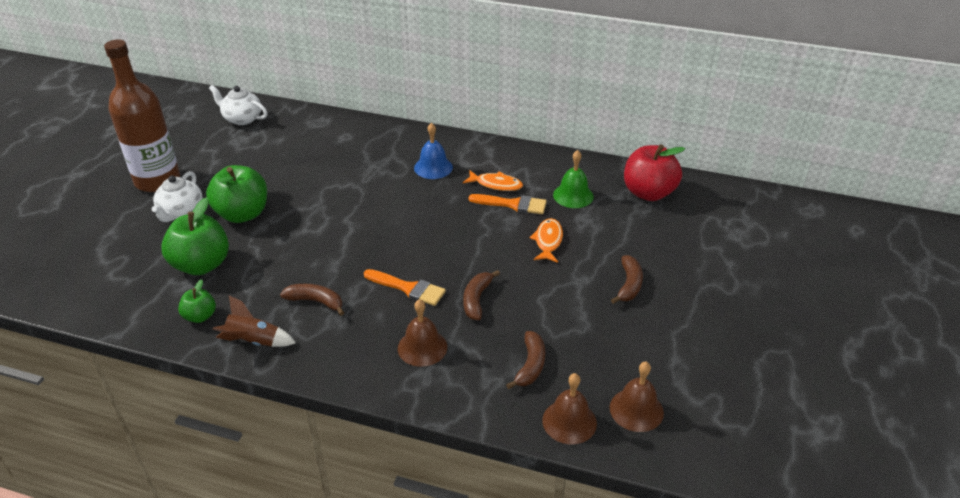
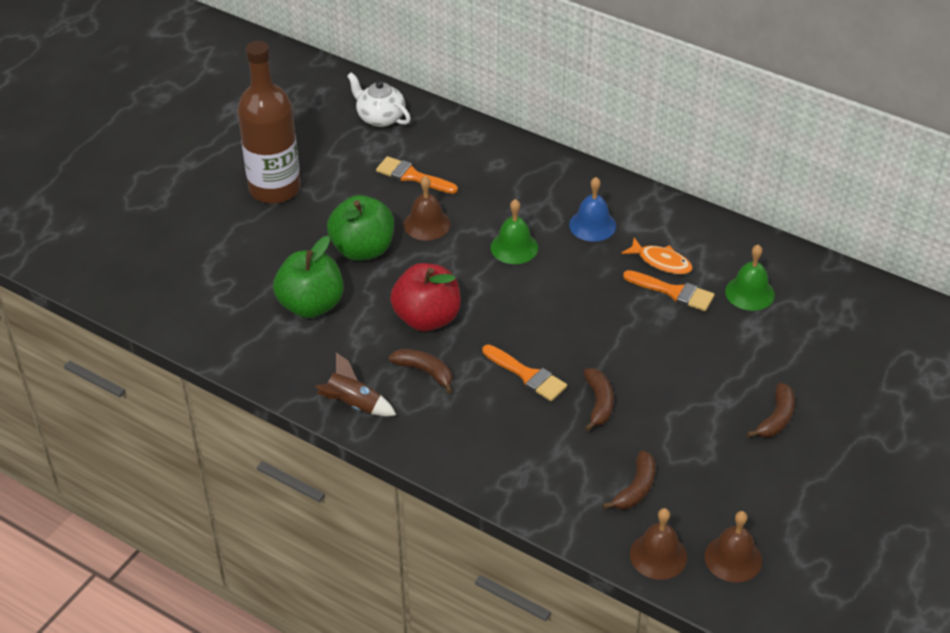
camera: 15 degrees right, 5 degrees up
white teapot [151,171,203,222] -> none
green apple [178,279,216,323] -> none
brown bell [398,299,447,367] -> brown bell moved to [403,176,450,240]
brown banana [463,270,500,320] -> brown banana turned 150 degrees clockwise [583,368,614,431]
orange fish [529,218,563,263] -> none
red apple [624,144,685,201] -> red apple moved to [390,263,461,331]
none -> orange brush [376,156,458,194]
none -> green bell [491,199,538,264]

